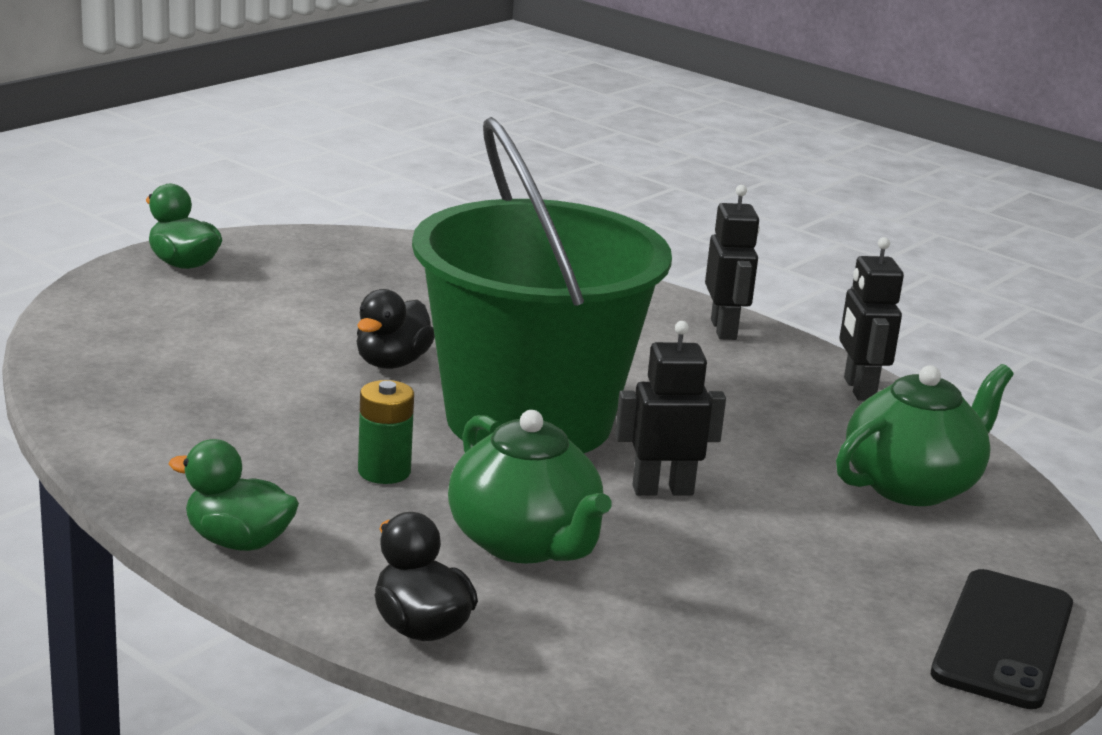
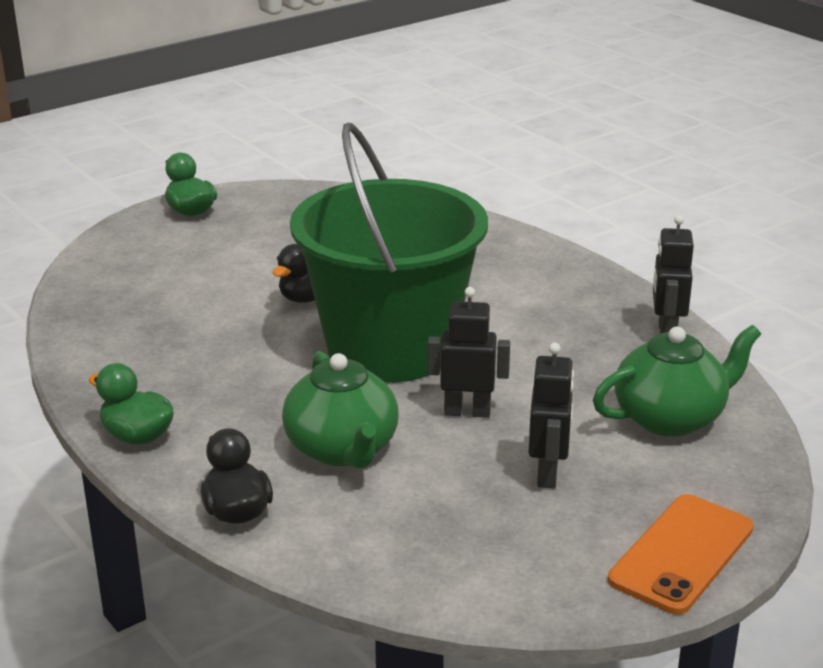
camera: 15 degrees right, 5 degrees up
green battery [358,380,414,484] -> none
black robot [705,185,760,340] -> black robot moved to [528,343,574,488]
black phone [931,569,1073,709] -> orange phone [608,494,754,615]

